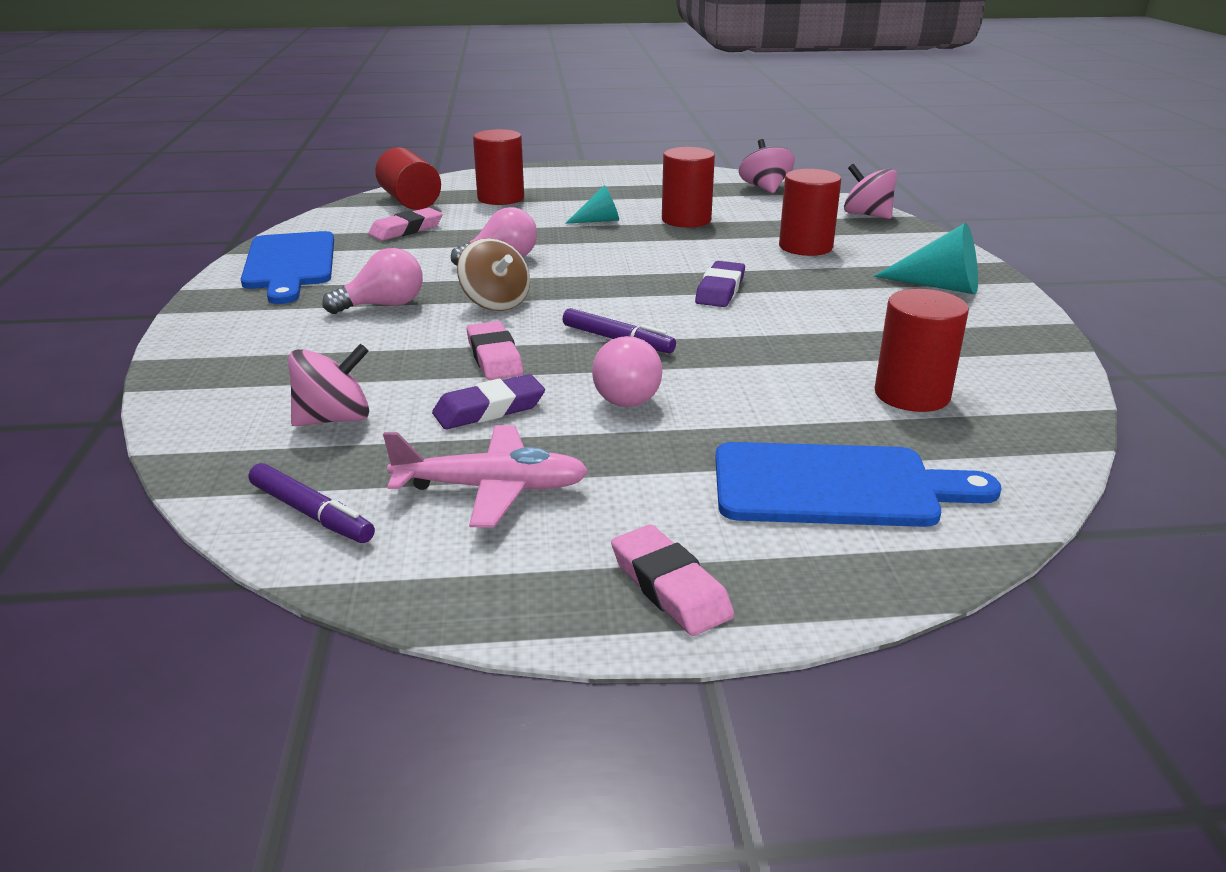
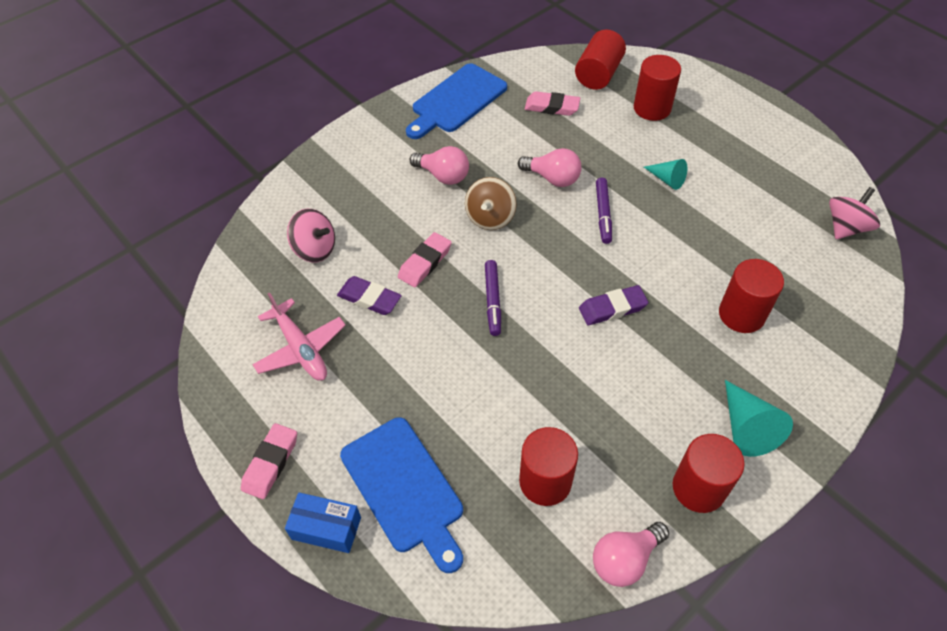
camera: 55 degrees right, 25 degrees up
purple marker [249,463,375,543] -> purple marker moved to [596,178,612,244]
pink light bulb [592,336,662,407] -> pink light bulb moved to [593,522,669,587]
red cylinder [662,147,715,228] -> red cylinder moved to [673,434,745,513]
pink spinning top [844,164,897,219] -> none
none -> blue box [285,492,361,553]

